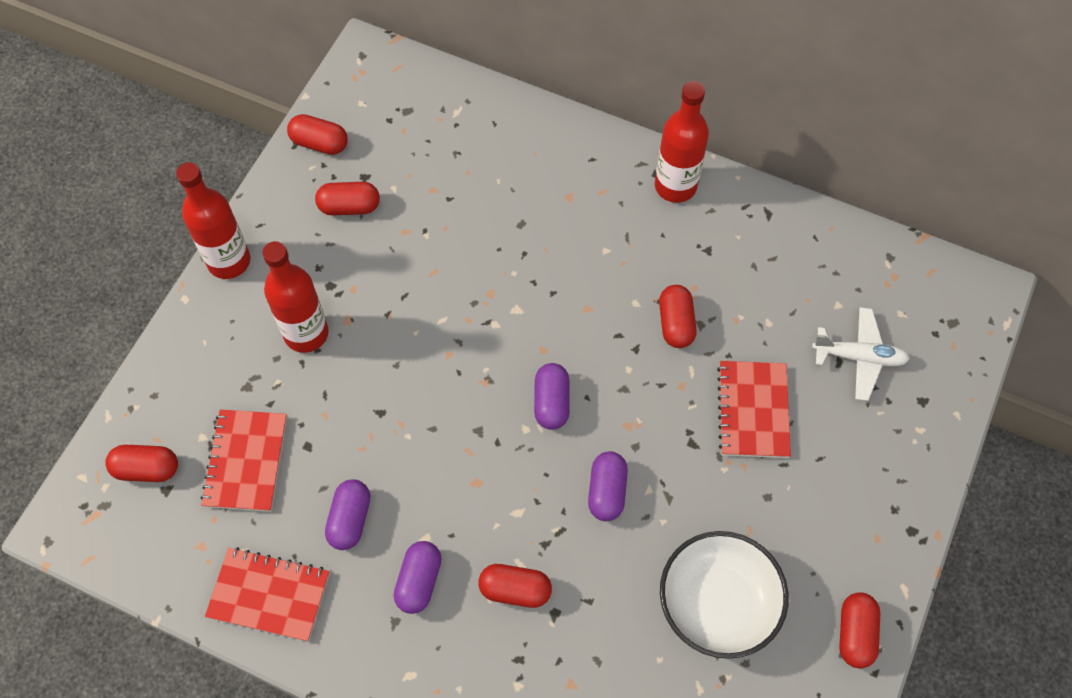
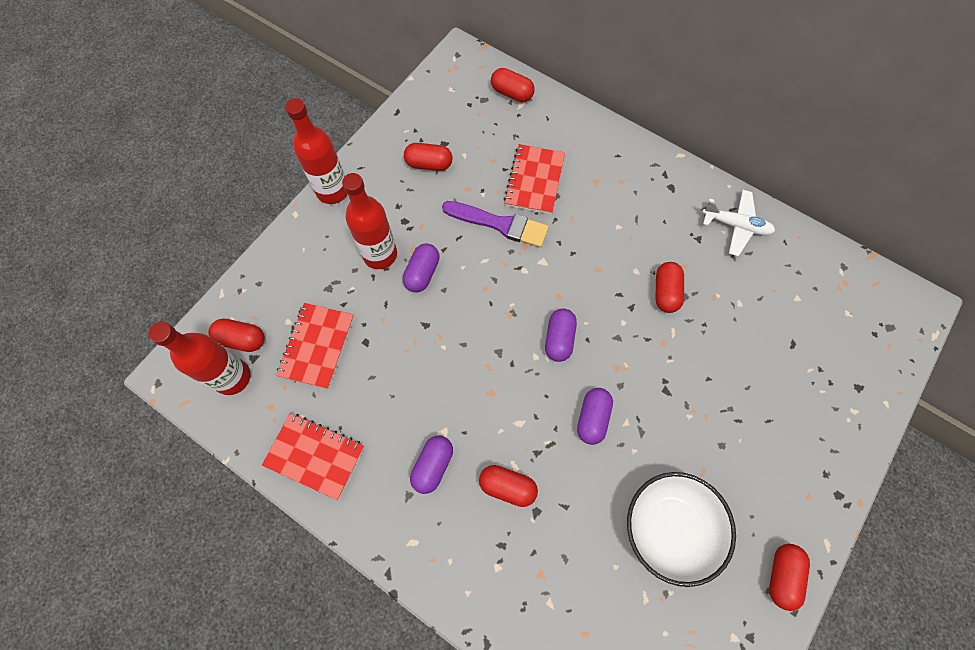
camera: 10 degrees right, 5 degrees up
red capsule [287,114,348,155] -> red capsule moved to [491,68,535,102]
purple capsule [325,479,370,550] -> purple capsule moved to [403,243,440,292]
red bottle [655,81,709,203] -> red bottle moved to [148,322,251,395]
red notebook [717,361,791,458] -> red notebook moved to [504,144,565,214]
white plane [812,307,910,401] -> white plane moved to [702,190,775,256]
none -> purple brush [442,201,549,248]

